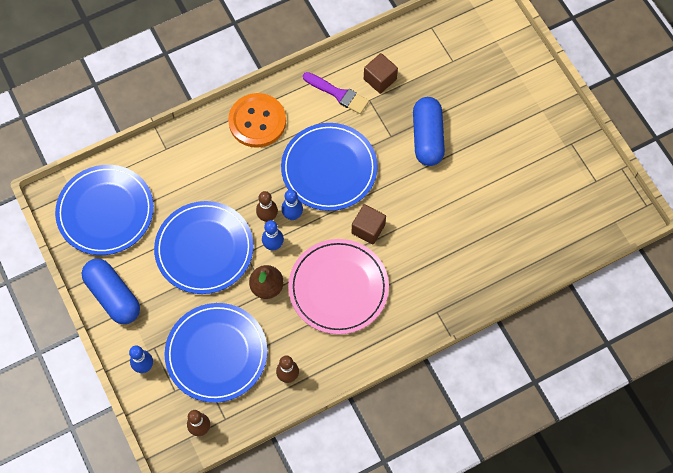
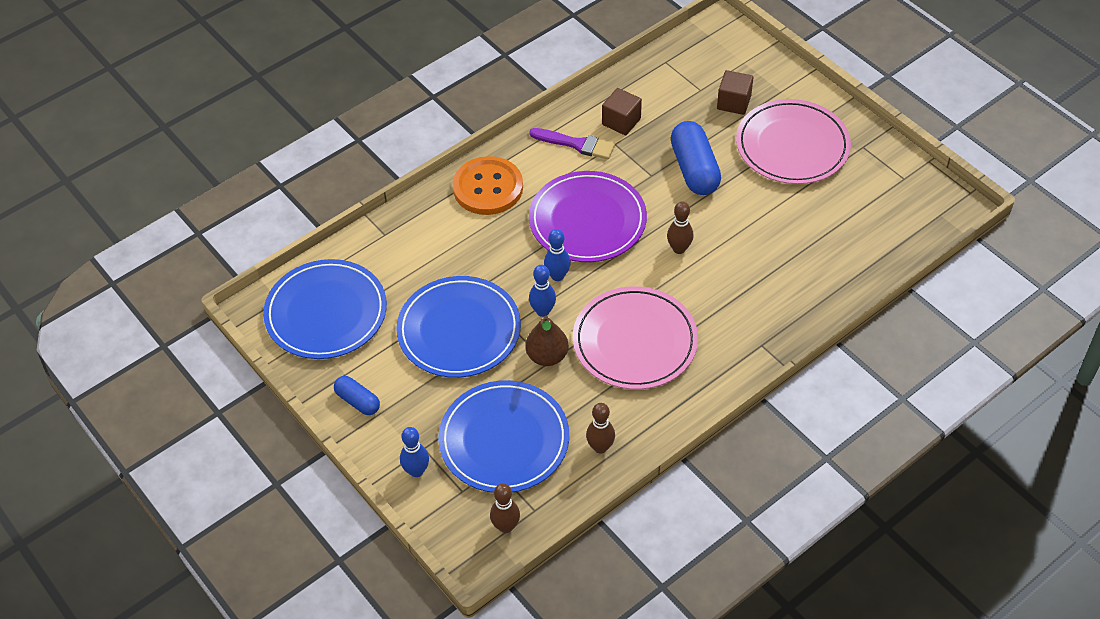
camera: 10 degrees left, 15 degrees down
blue capsule [82,259,140,324] -> blue capsule [334,376,380,415], size x0.56
brown bowling pin [256,191,278,222] -> brown bowling pin moved to [667,201,694,254]
blue plate [281,123,378,211] -> purple plate [529,171,647,262]
brown cube [352,204,386,245] -> brown cube moved to [717,70,753,115]
none -> pink plate [736,99,851,184]

